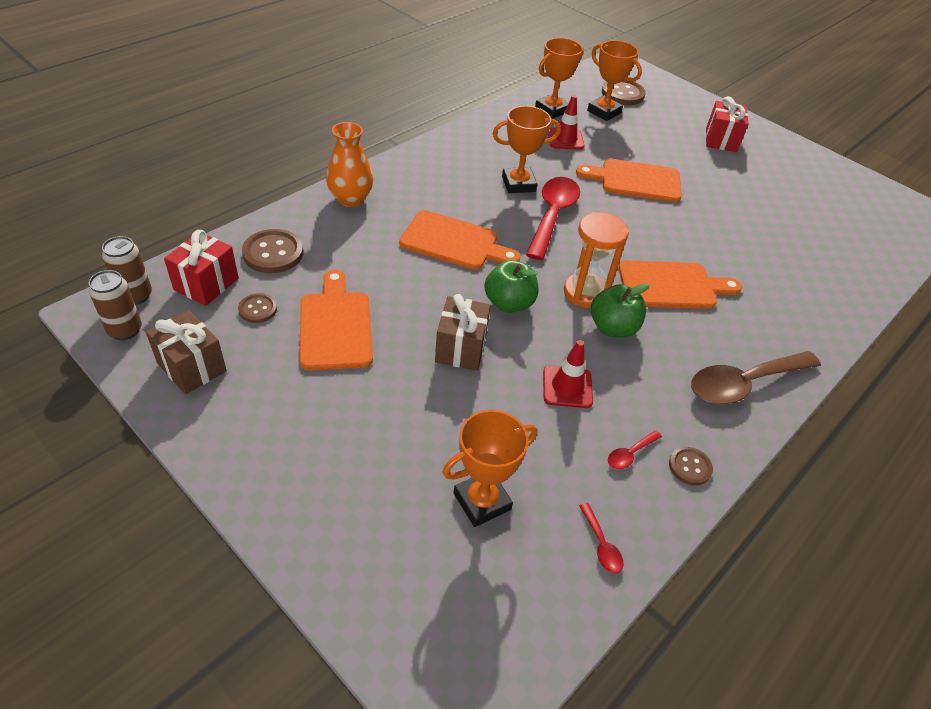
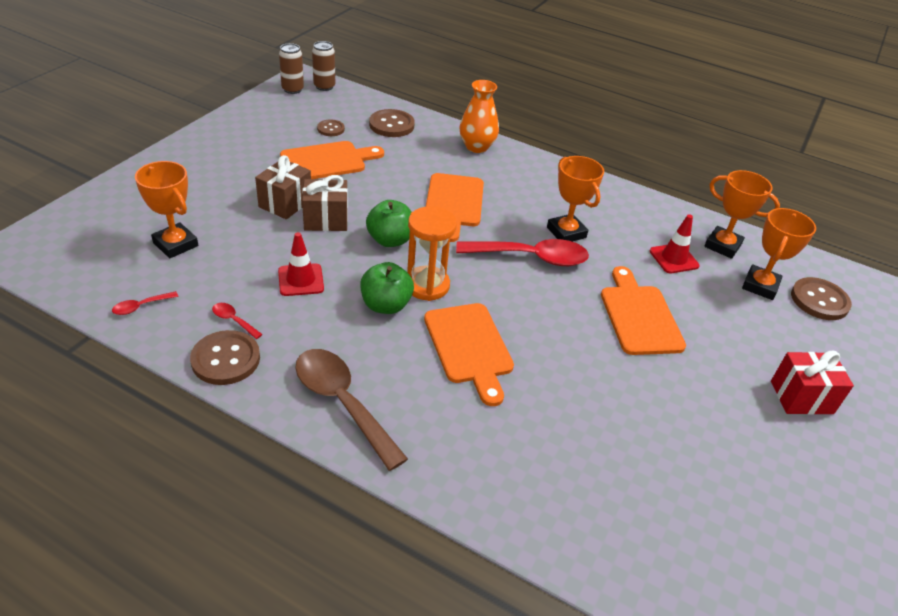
camera: 75 degrees right, 5 degrees down
brown gift [146,310,227,394] -> brown gift moved to [255,155,311,219]
red gift [164,230,239,306] -> none
brown button [669,447,713,486] -> brown button [190,330,260,385], size x1.71

